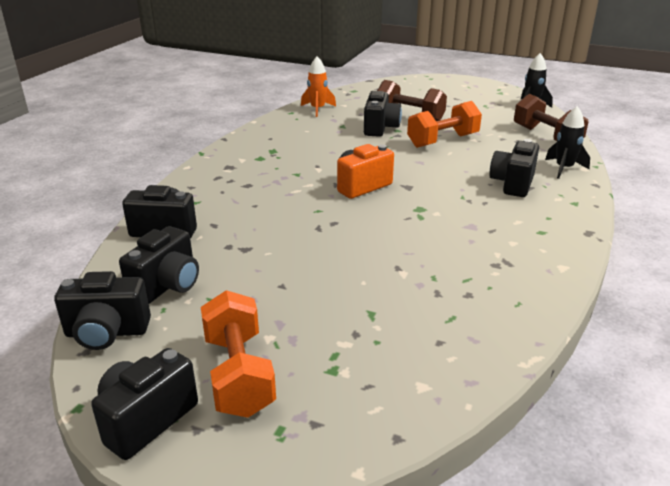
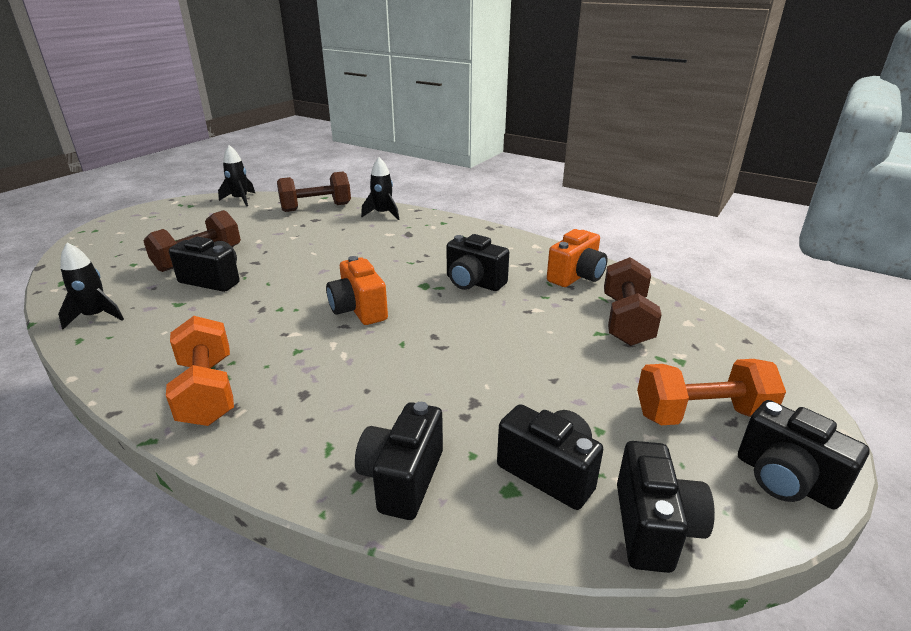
camera: 80 degrees left, 0 degrees up
orange rocket [301,56,336,117] -> black rocket [58,243,124,329]
orange dumbbell [407,101,482,148] -> orange dumbbell moved to [166,316,234,426]
black camera [489,139,539,197] -> black camera moved to [447,234,509,291]
none -> orange camera [547,229,608,287]
none -> brown dumbbell [604,257,662,346]

